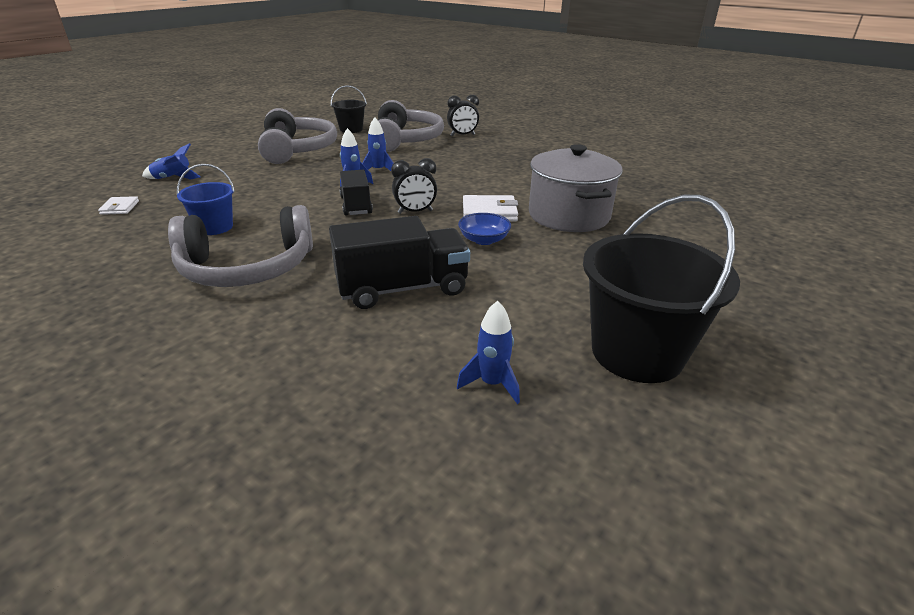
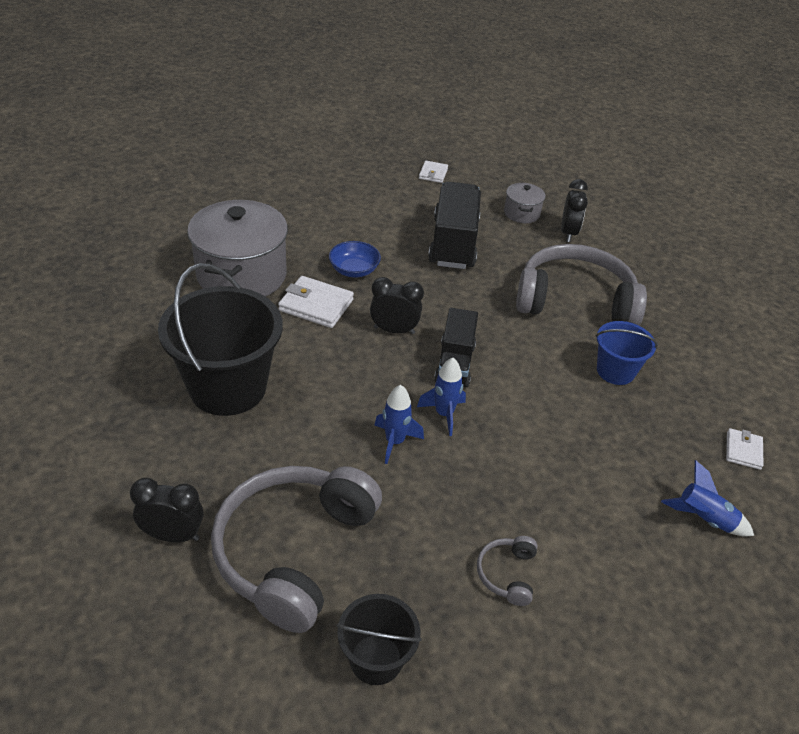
camera: 160 degrees left, 10 degrees up
grey headphones [258,108,337,164] -> grey headphones [477,536,537,606], size x0.41
black truck [329,216,470,309] -> black truck turned 90 degrees clockwise [428,181,481,269]
blue rocket [457,301,520,404] -> white wallet [419,161,448,183]
black bucket [583,195,740,383] -> black bucket moved to [158,263,283,416]
none -> grey pot [504,183,545,223]
none -> black clock [561,179,588,242]

